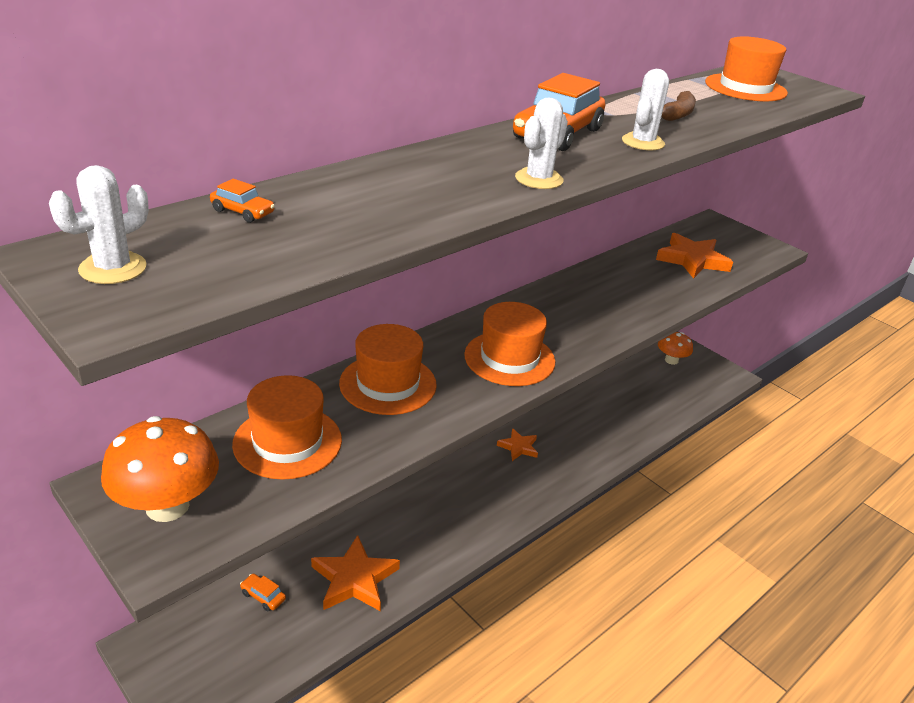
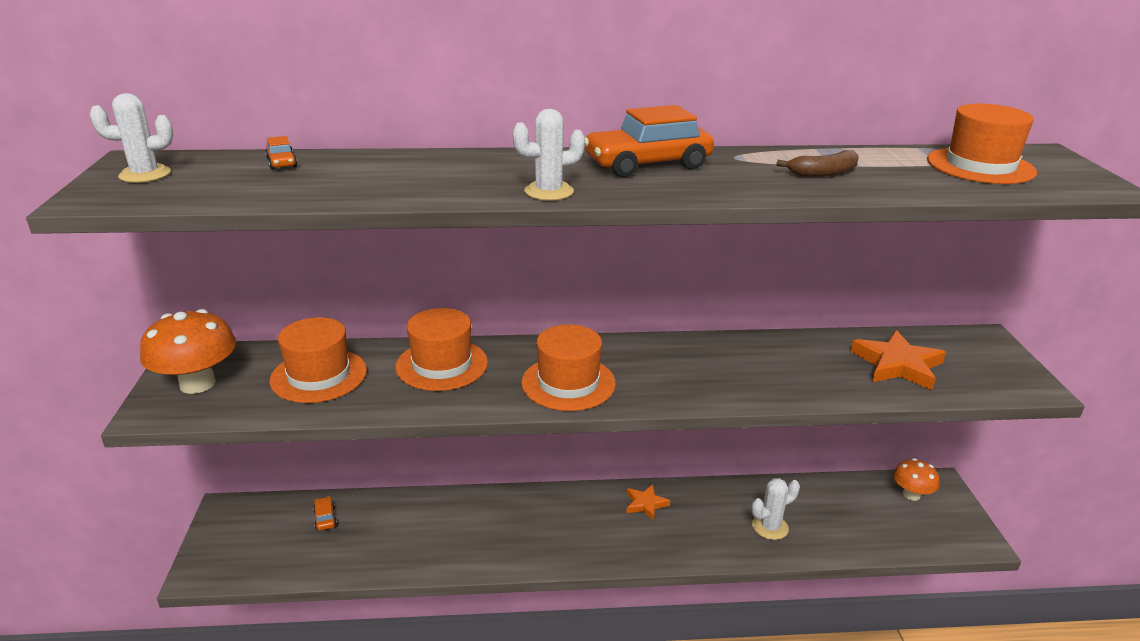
camera: 40 degrees right, 5 degrees down
orange star [311,535,400,611] -> none
white cactus [622,69,669,150] -> white cactus moved to [752,478,800,540]

